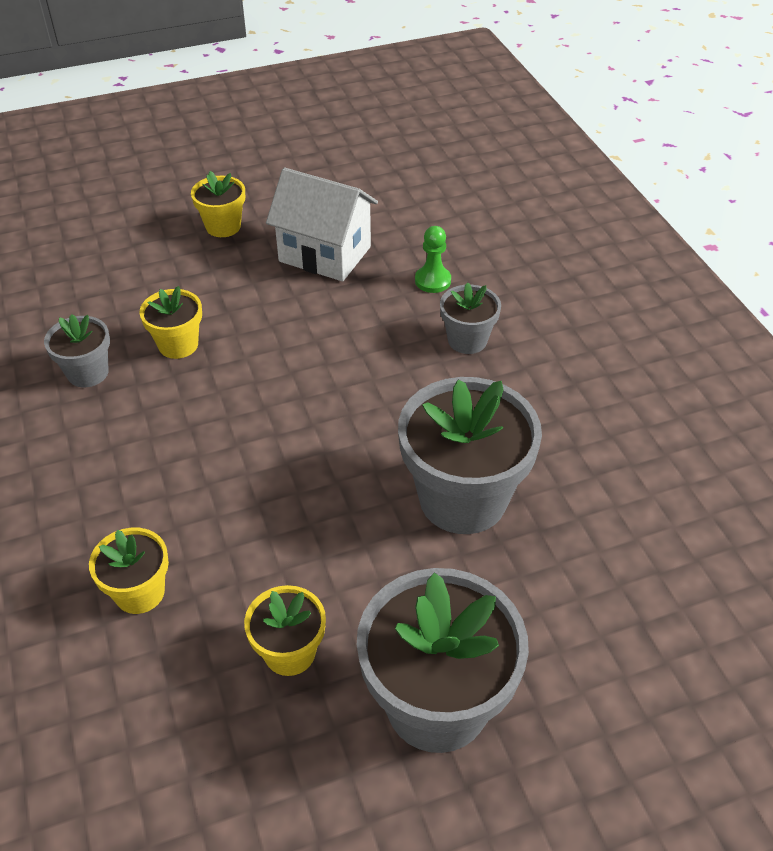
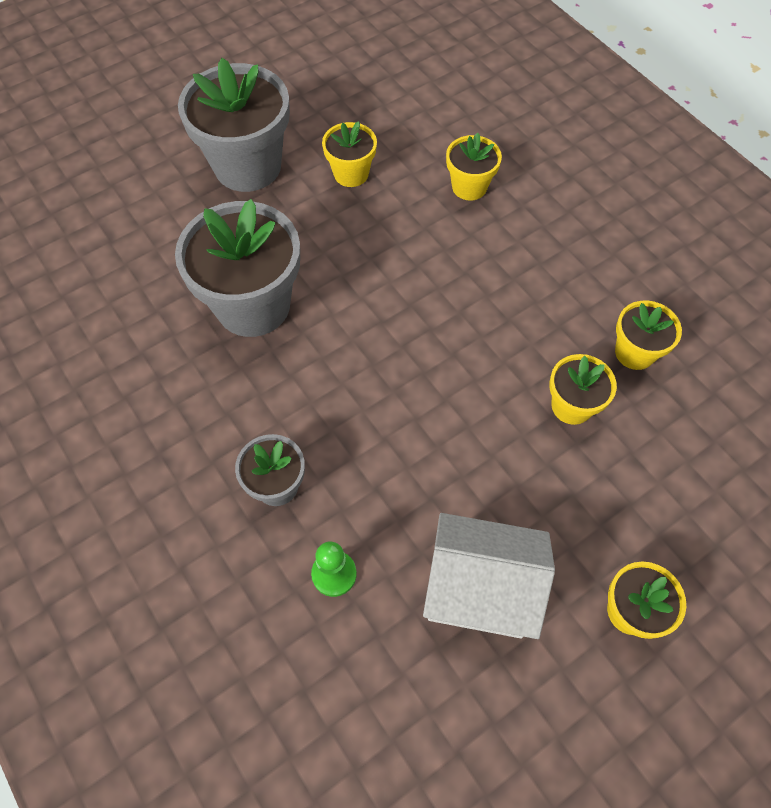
camera: 165 degrees right, 15 degrees up
grey flower pot [44,314,110,387] -> yellow flower pot [615,300,682,370]

